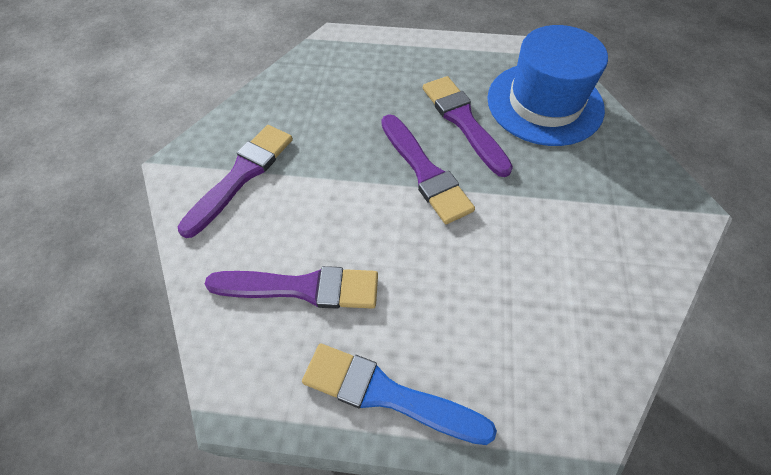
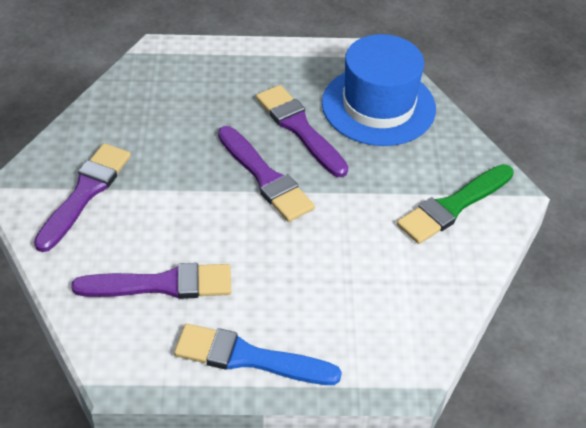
camera: 10 degrees left, 10 degrees down
none -> green brush [397,164,514,244]

